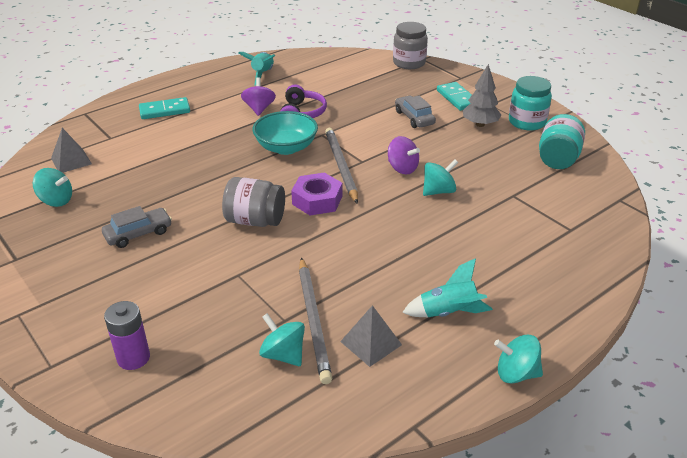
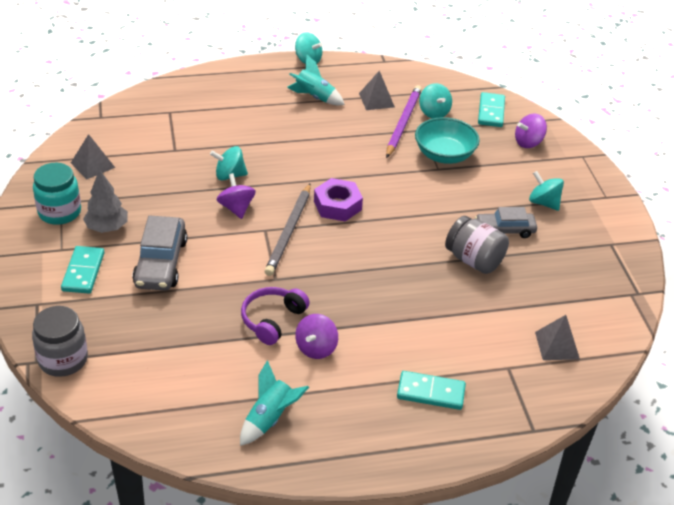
camera: 155 degrees left, 5 degrees up
turquoise spinning top [33,168,72,207] -> turquoise spinning top moved to [529,171,564,211]
purple battery [104,301,150,370] -> purple spinning top [515,114,547,148]
grey jar [222,177,285,227] -> grey jar moved to [445,216,509,274]
turquoise bowl [252,111,318,155] -> turquoise bowl moved to [415,117,480,164]
grey pencil [299,257,332,384] -> purple pencil [386,85,422,158]
grey car [395,96,436,128] -> grey car [132,215,187,291], size x1.52
turquoise jar [539,114,585,169] -> grey pyramid [71,134,115,180]
none -> turquoise domino [478,92,505,127]

